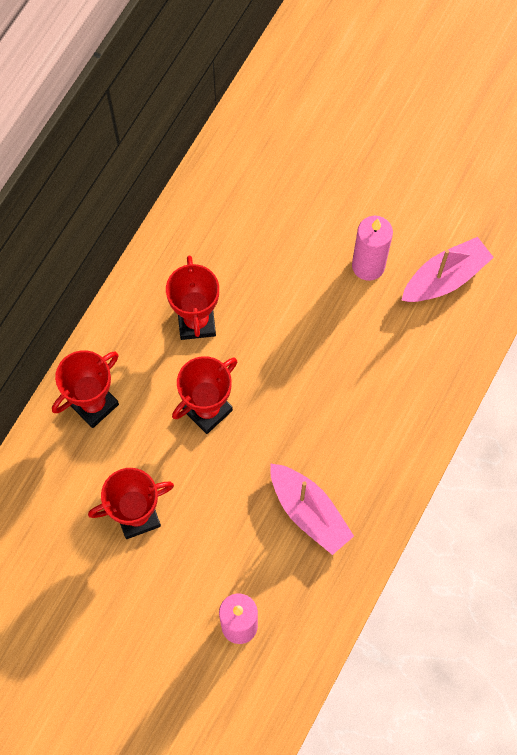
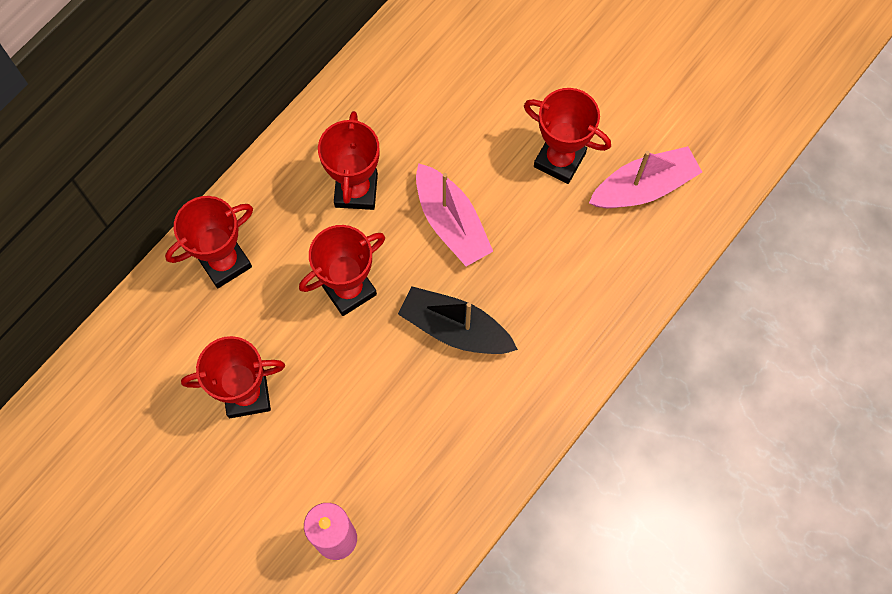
camera: 10 degrees right, 0 degrees up
pink boat [270,464,354,555] -> pink boat moved to [416,163,493,266]
pink candle [352,216,393,281] -> red trophy [524,88,611,184]
none -> black boat [398,286,518,354]

